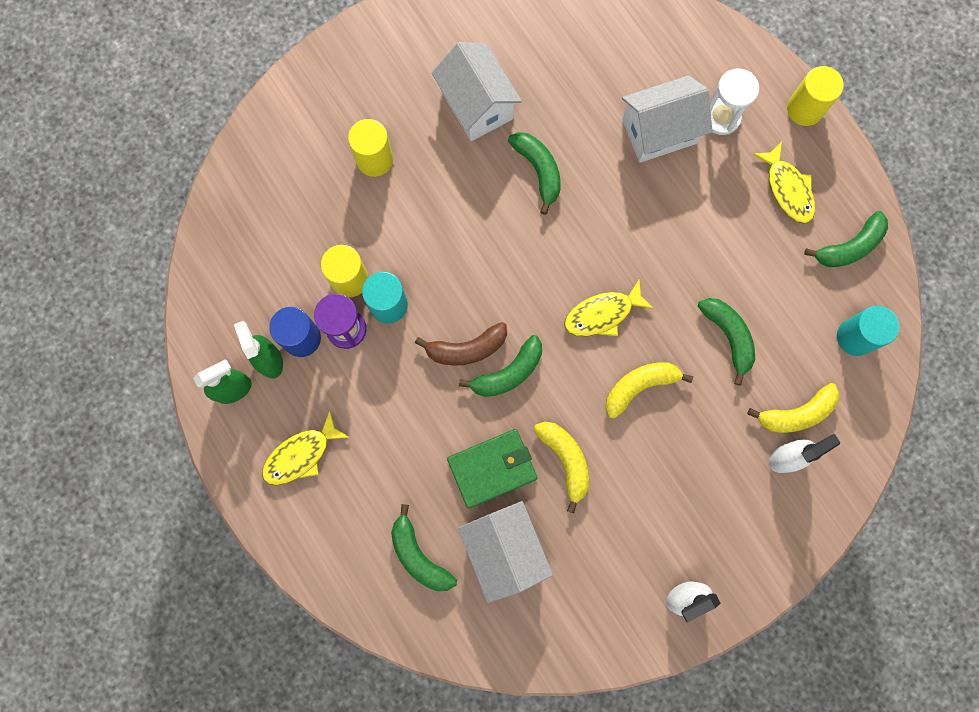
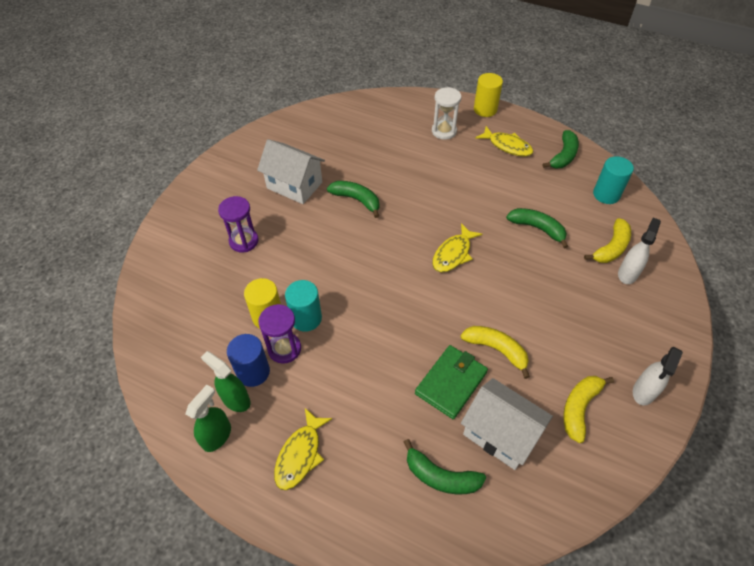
camera: 30 degrees left, 25 degrees down
yellow cylinder [348,119,393,177] -> purple hourglass [218,196,259,252]
brown banana [415,322,507,366] -> none
green banana [459,335,542,397] -> none
yellow banana [605,362,693,419] -> yellow banana moved to [563,376,614,443]
white house [622,75,712,163] -> none

